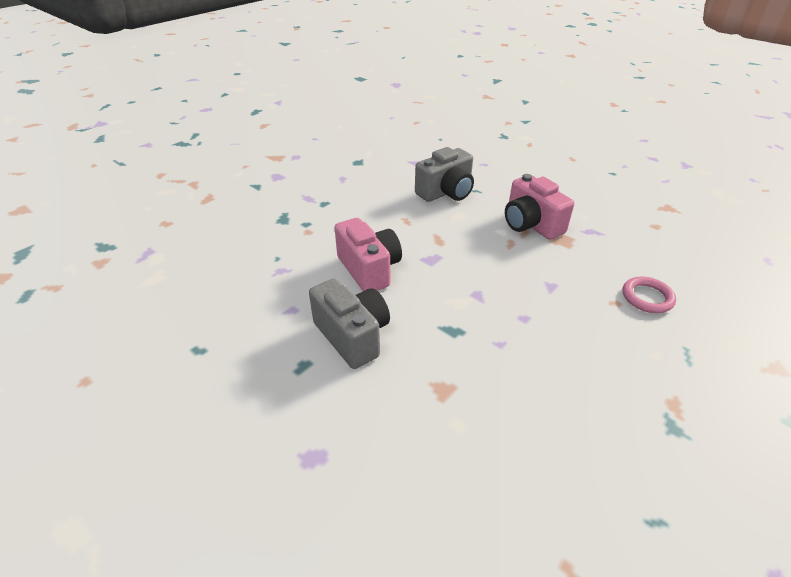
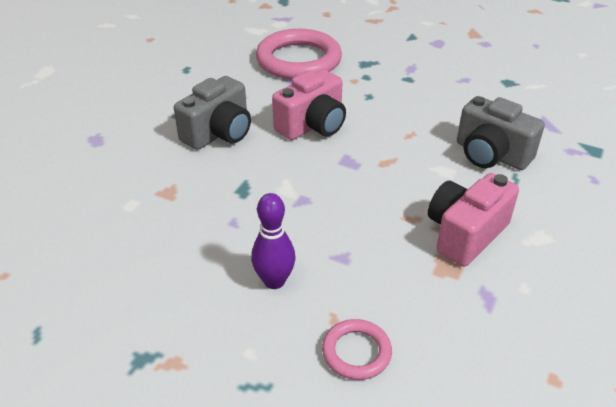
camera: 75 degrees right, 0 degrees up
none -> purple bowling pin [251,193,295,289]
none -> pink ring [256,29,342,79]

